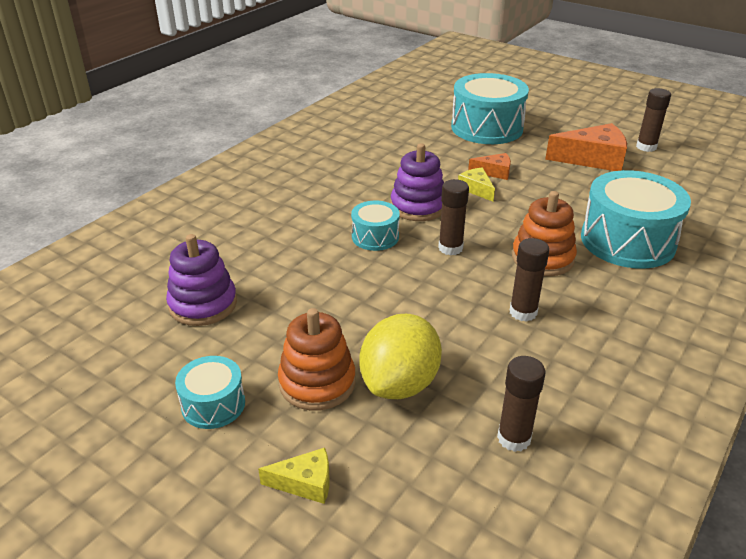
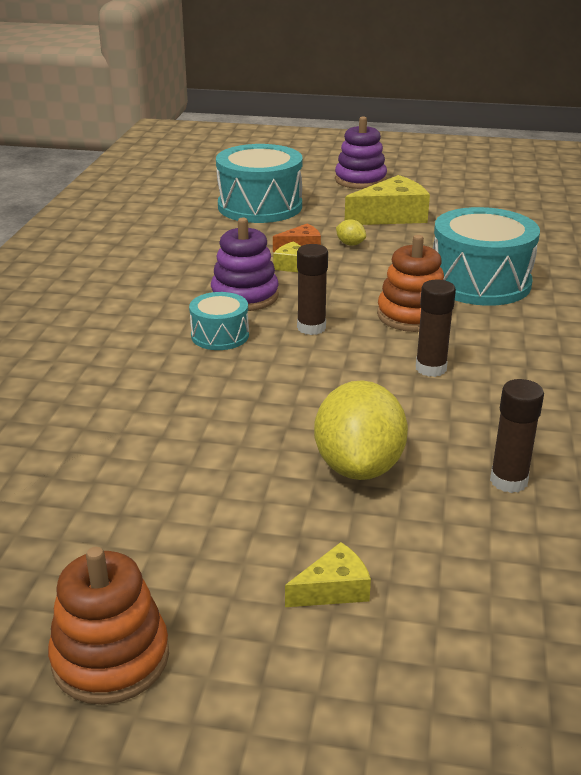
camera: 25 degrees left, 5 degrees down
purple stacking toy [166,234,237,326] -> purple stacking toy moved to [335,116,387,189]
turquoise drum [175,356,245,429] -> none
orange stacking toy [278,308,356,411] -> orange stacking toy moved to [48,547,169,705]
orange cheese [545,123,627,171] -> yellow cheese [345,175,430,225]
brown glue stick [636,88,671,152] -> none
none -> yellow lemon [336,219,366,246]

